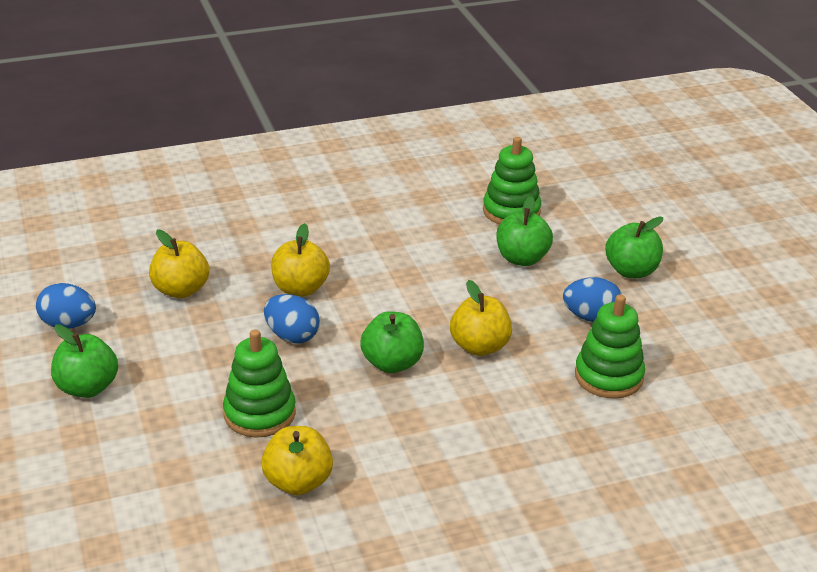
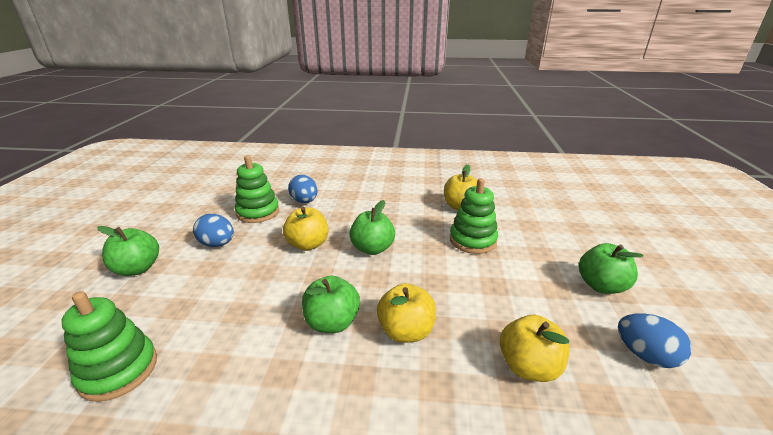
camera: 155 degrees left, 5 degrees down
blue egg [264,294,320,343] -> blue egg moved to [288,175,318,203]
green apple [496,196,553,266] -> green apple moved to [302,276,360,333]

